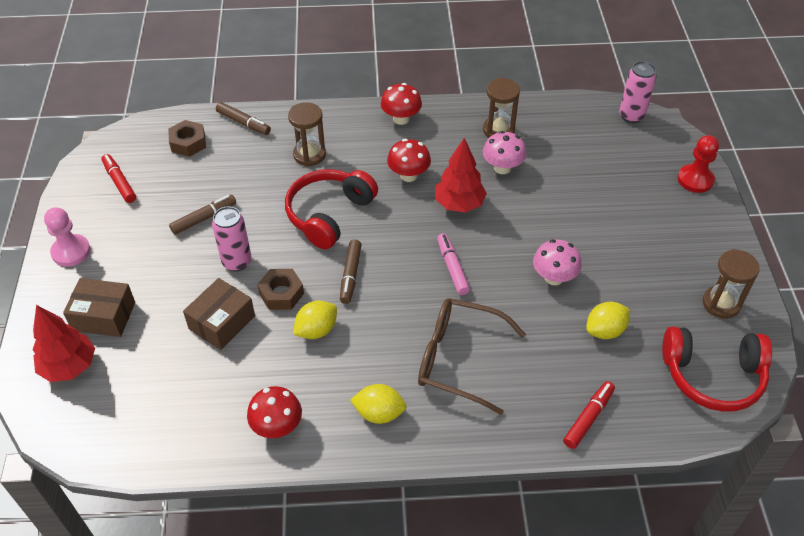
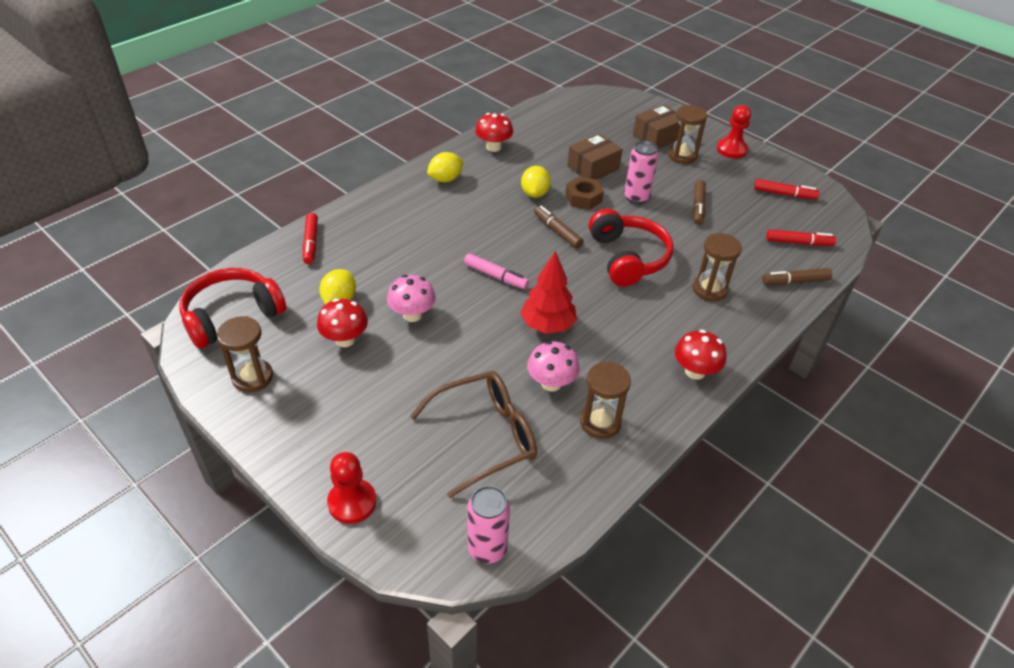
camera: 135 degrees right, 5 degrees down
red tree [33,305,95,382] -> none
pink pawn [44,207,91,267] -> red pawn [717,105,751,159]
brown nut [168,120,206,157] -> red marker [766,229,836,246]
brown box [183,278,255,350] -> brown box turned 60 degrees clockwise [567,133,623,180]
red mushroom [387,139,431,182] -> red mushroom moved to [317,298,368,347]
brown glasses [418,298,526,415] -> brown glasses moved to [410,371,537,498]
none -> brown hourglass [668,105,707,164]

